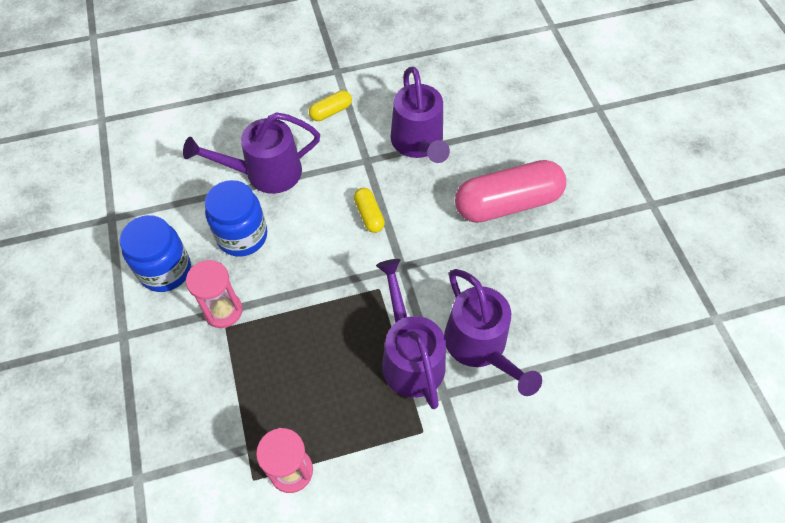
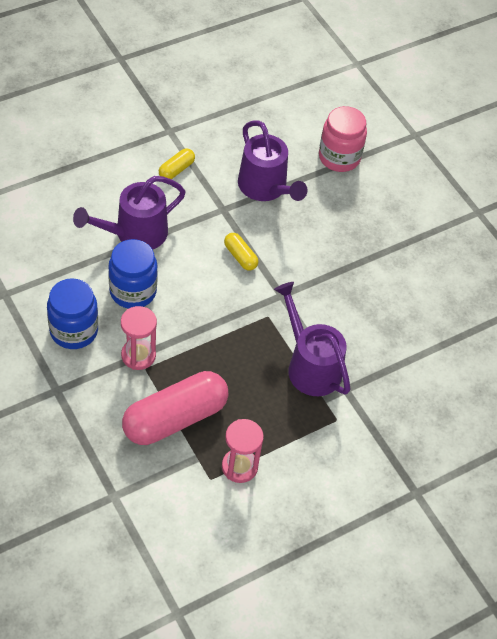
camera: 20 degrees left, 5 degrees down
purple watering can [444,269,542,396] -> none
pink capsule [455,160,566,223] -> pink capsule moved to [122,371,229,445]
none -> pink jar [319,106,367,172]

